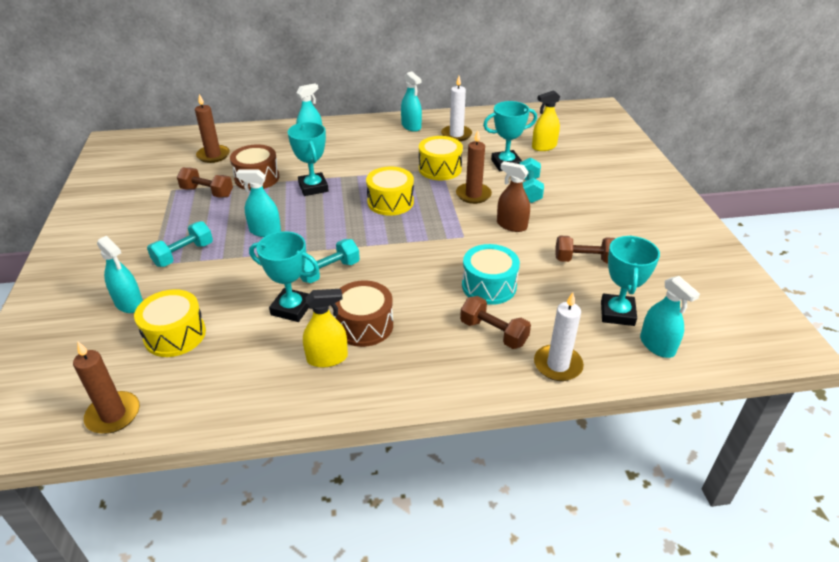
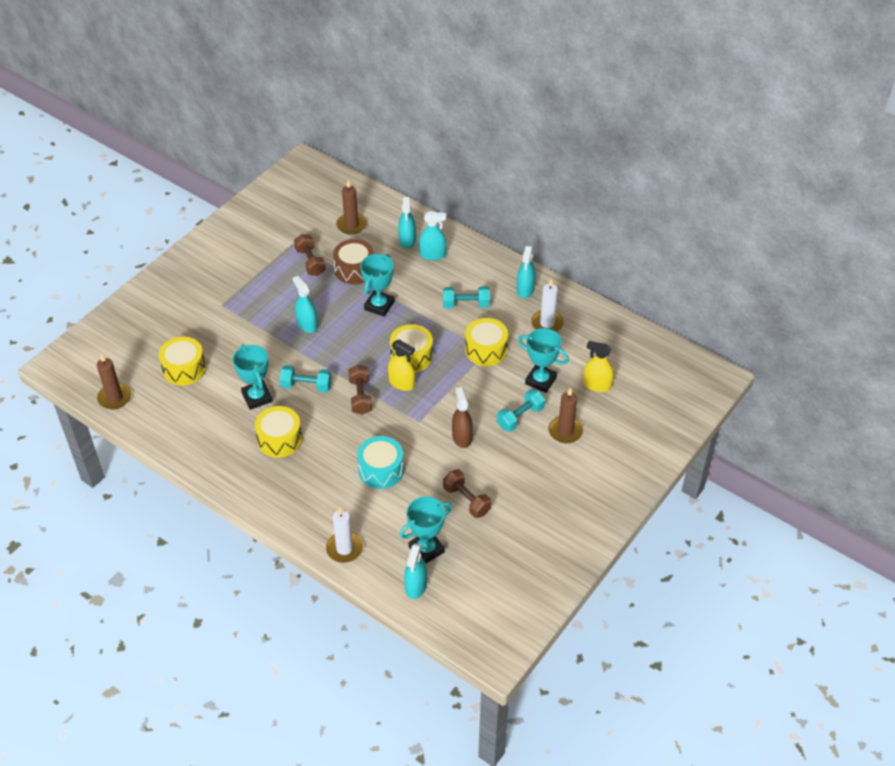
camera: 45 degrees right, 10 degrees up
turquoise spray bottle [97,236,143,313] -> turquoise spray bottle moved to [398,197,416,249]
turquoise dumbbell [147,221,213,267] -> turquoise dumbbell moved to [443,286,490,309]
yellow spray bottle [303,289,348,367] -> yellow spray bottle moved to [388,340,415,391]
brown drum [333,280,393,347] -> yellow drum [255,406,302,458]
brown candle [456,130,492,204] -> brown candle moved to [548,387,583,443]
brown dumbbell [460,296,531,349] -> brown dumbbell moved to [348,365,372,415]

